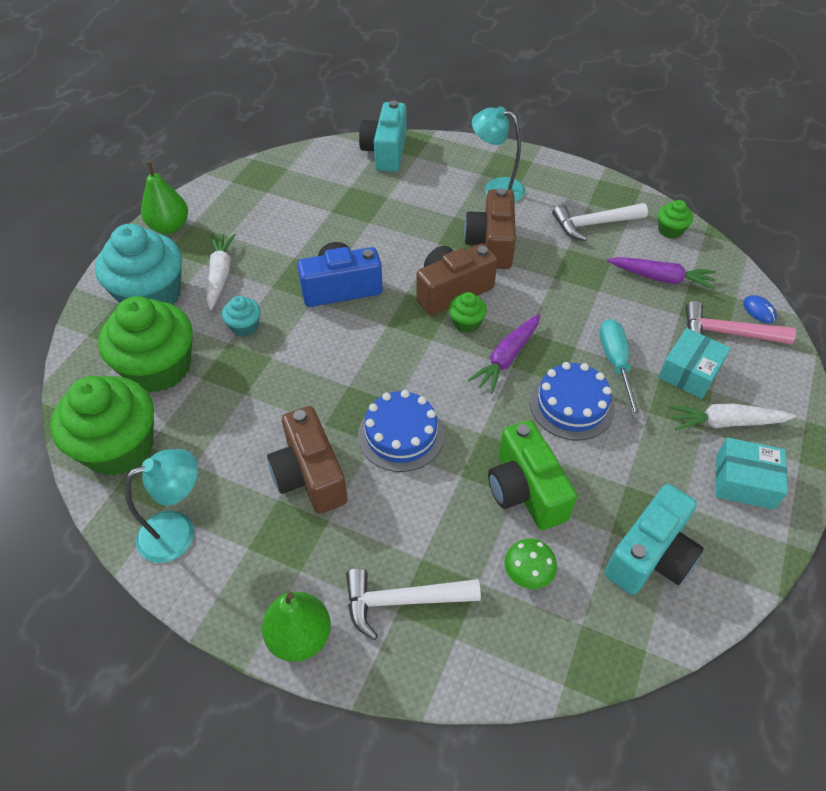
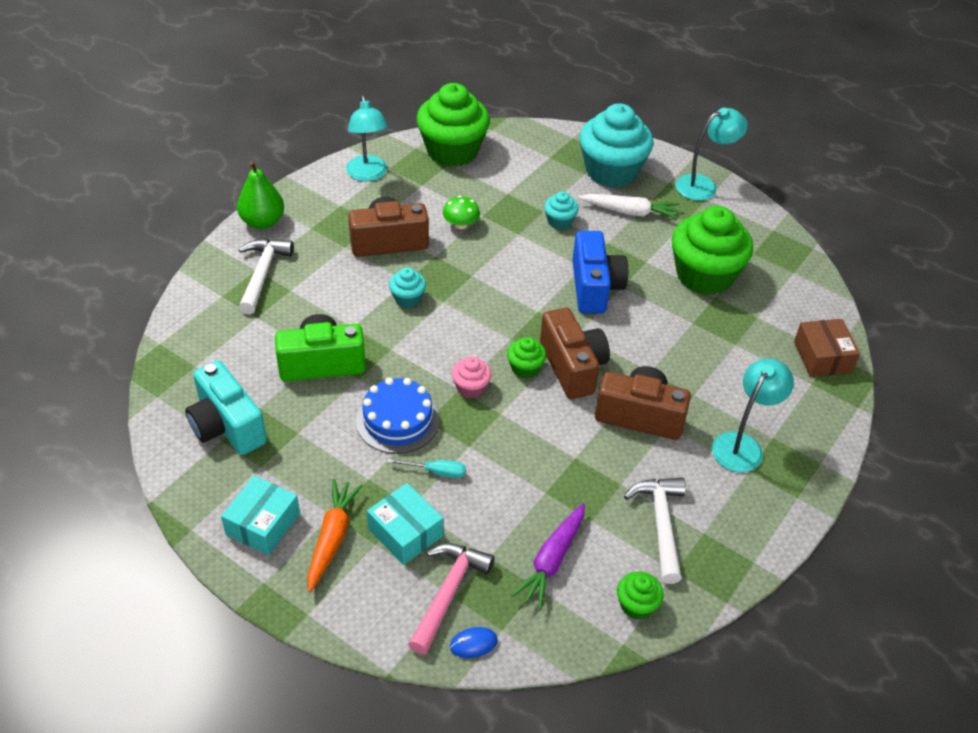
camera: 100 degrees right, 5 degrees down
green cupcake [98,296,193,392] -> green cupcake moved to [672,206,753,295]
green pear [141,162,188,234] -> turquoise lamp [676,108,748,201]
blue cake [358,390,444,472] -> turquoise cupcake [389,268,426,308]
turquoise camera [359,101,407,172] -> brown box [794,319,860,377]
purple carrot [468,314,540,394] -> pink cupcake [452,356,492,398]
green mushroom [505,538,557,589] -> green mushroom moved to [443,196,480,229]
turquoise screwdriver [599,319,642,419] -> turquoise screwdriver [387,459,466,478], size x0.61
white carrot [669,404,796,431] -> orange carrot [307,479,363,592]

